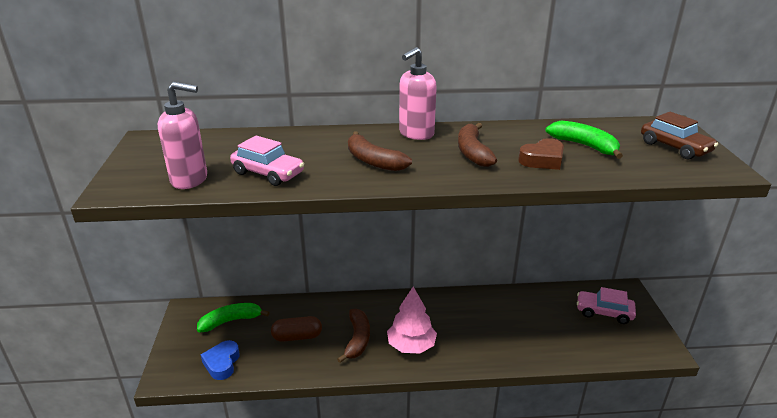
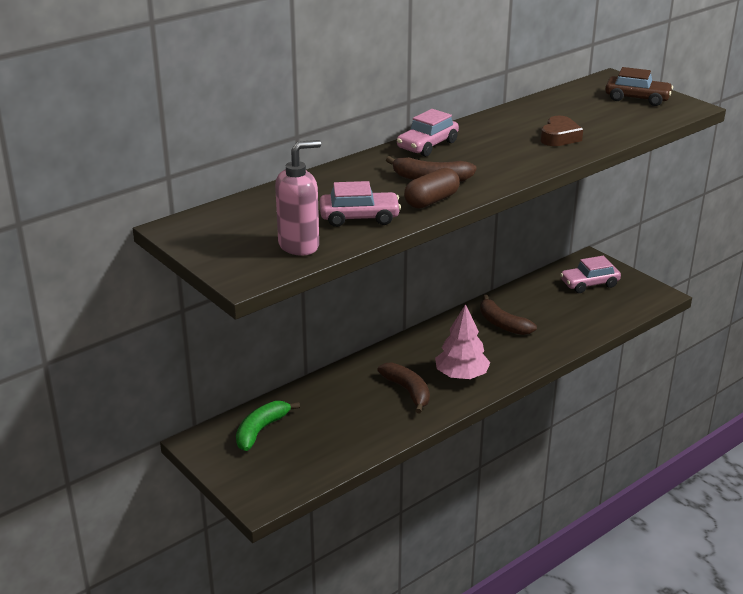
camera: 35 degrees left, 0 degrees up
blue heart [201,340,240,380] -> none
brown capsule [271,316,322,342] -> brown capsule moved to [404,168,460,209]
pink soap dispenser [399,47,437,140] -> pink car [397,109,459,157]
brown banana [458,123,497,167] -> brown banana moved to [480,295,537,335]
green banana [545,120,623,159] -> none

